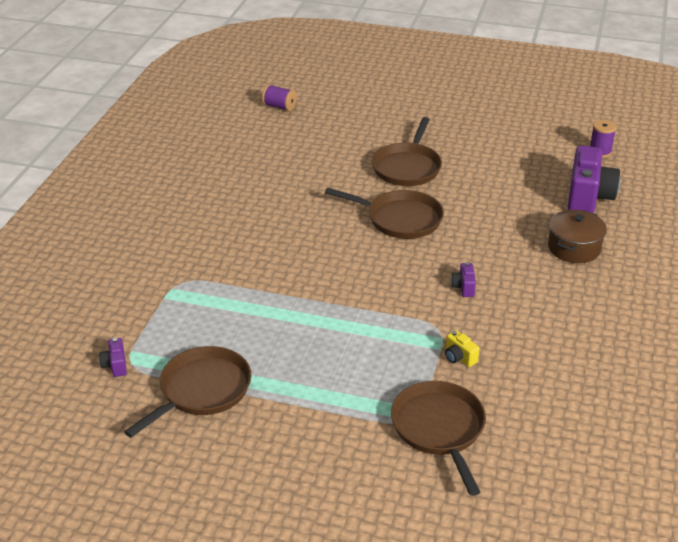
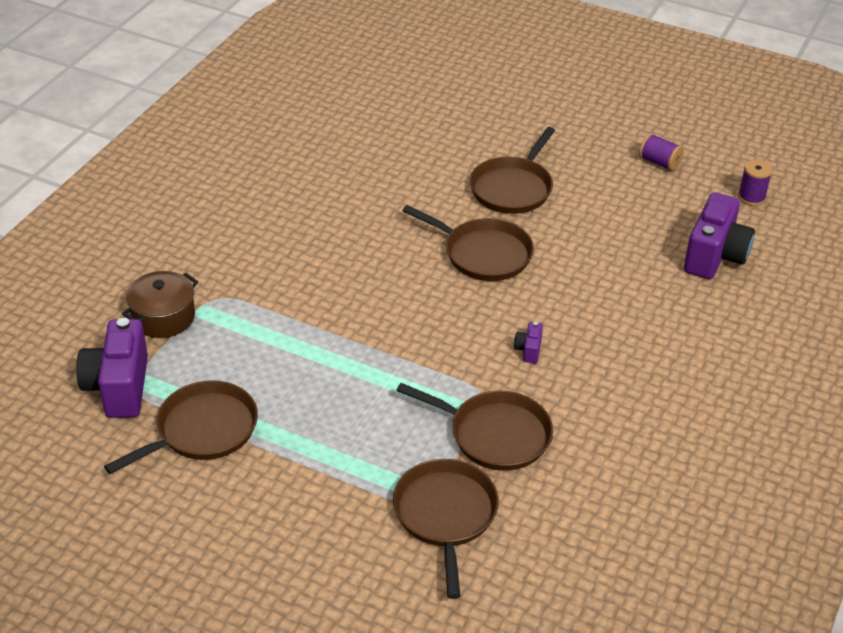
camera: 10 degrees right, 5 degrees up
purple camera [99,338,127,377] -> purple camera [76,318,148,418], size x2.30
purple spool [262,84,297,111] -> purple spool moved to [639,133,684,171]
yellow camera [445,330,479,367] -> brown pan [396,383,553,471]
brown pot [548,210,607,263] -> brown pot moved to [122,271,198,338]

